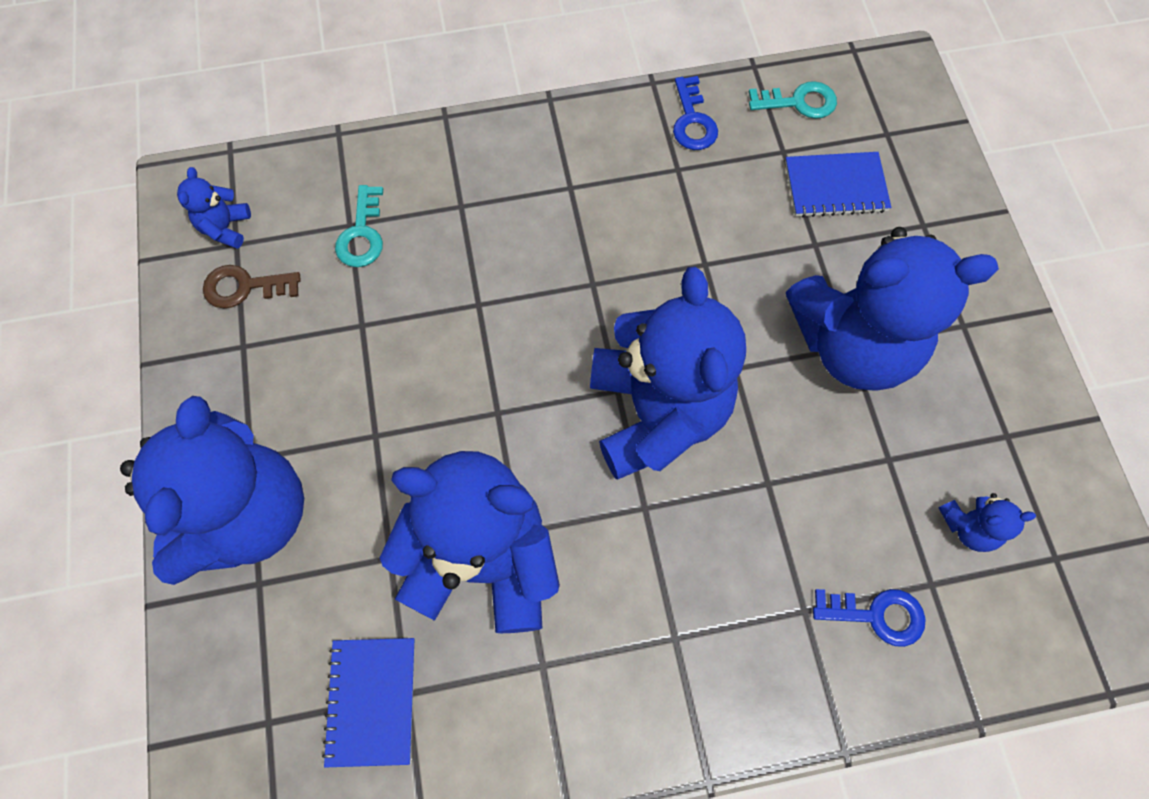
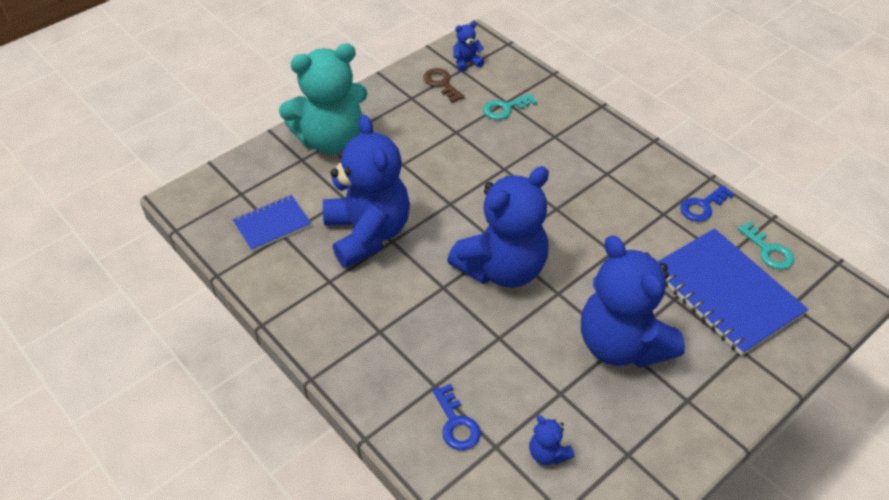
camera: 60 degrees right, 20 degrees down
blue teddy bear [120,396,304,585] -> turquoise teddy bear [279,43,368,154]
blue notebook [785,152,891,217] -> blue notebook [657,229,808,356], size x1.82

